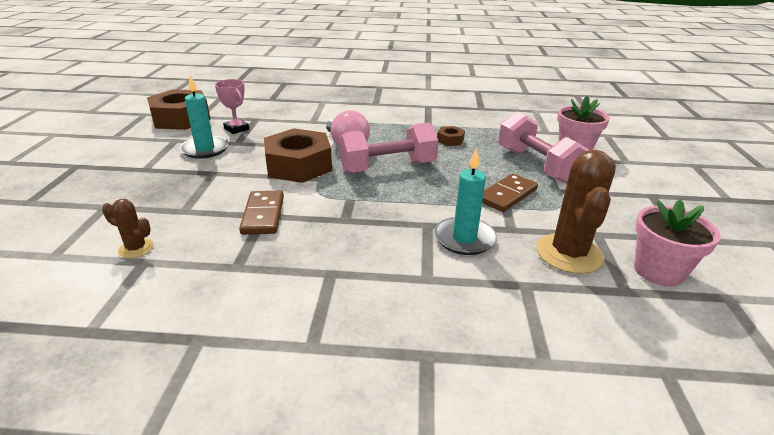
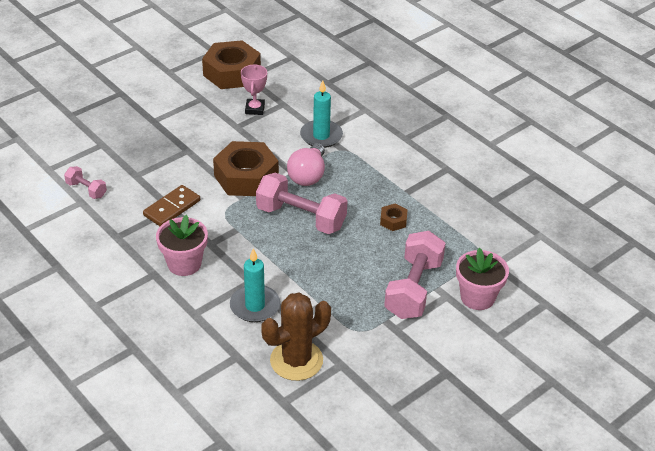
camera: 45 degrees right, 10 degrees up
brown cactus [102,199,154,259] -> pink dumbbell [64,166,107,199]
turquoise candle [180,75,229,159] -> turquoise candle moved to [300,80,343,148]
brown domino [482,173,538,212] -> none
pink flower pot [634,199,721,287] -> pink flower pot moved to [156,215,208,276]

